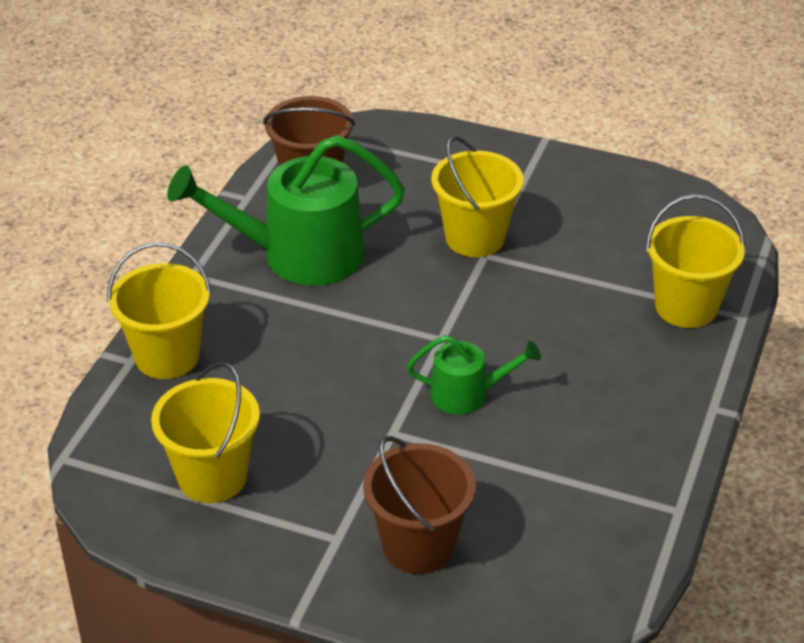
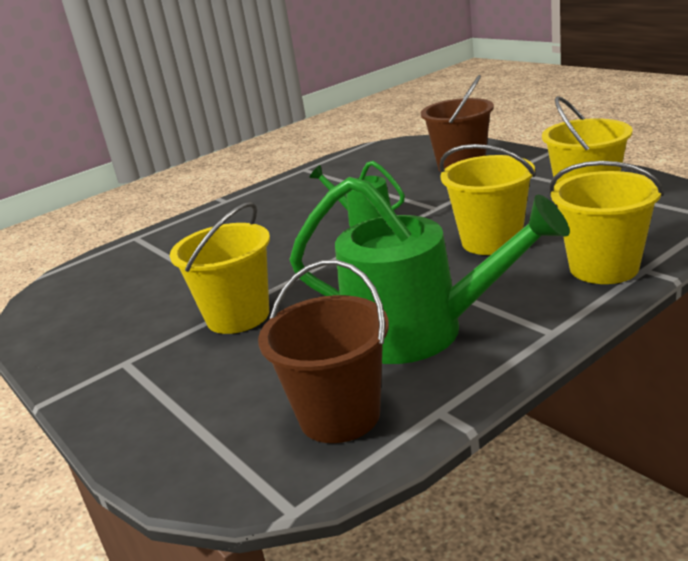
camera: 145 degrees left, 15 degrees down
yellow bucket [646,195,745,328] -> yellow bucket moved to [439,144,536,255]

